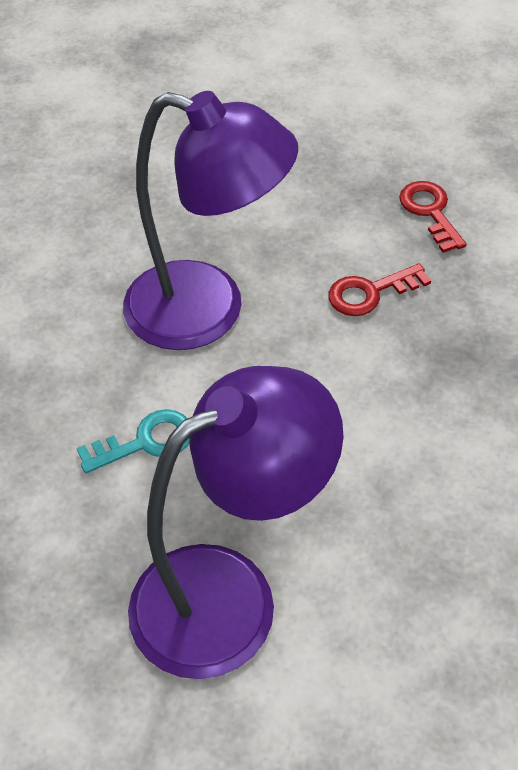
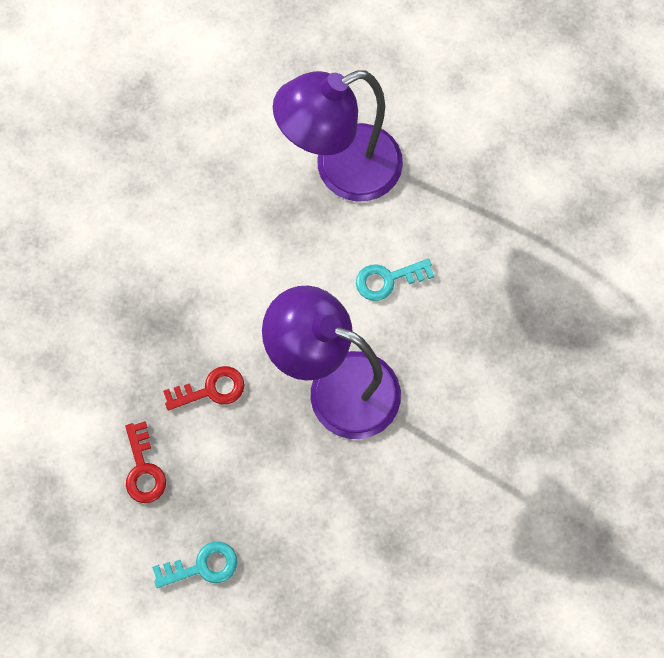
camera: 175 degrees left, 20 degrees up
none -> turquoise key [152,542,237,588]

